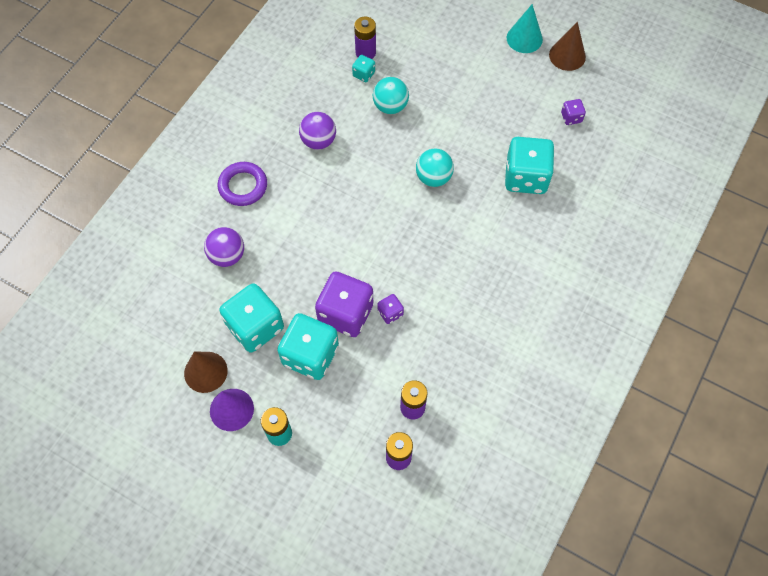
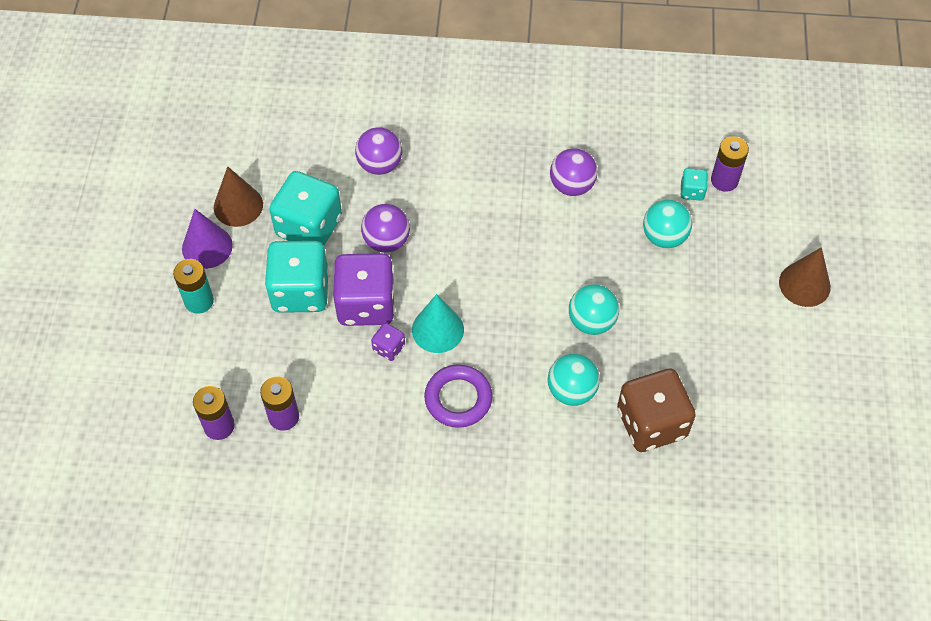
camera: 65 degrees right, 5 degrees down
purple ring [218,162,267,206] -> purple ring moved to [424,365,493,428]
turquoise dice [505,137,555,194] -> brown dice [617,369,696,452]
turquoise cone [507,4,543,53] -> turquoise cone moved to [412,294,464,353]
brown cone [549,22,586,71] -> brown cone moved to [779,247,831,307]
purple dice [561,99,586,125] -> none
none -> purple ball [361,204,410,253]
none -> turquoise ball [548,354,600,406]

